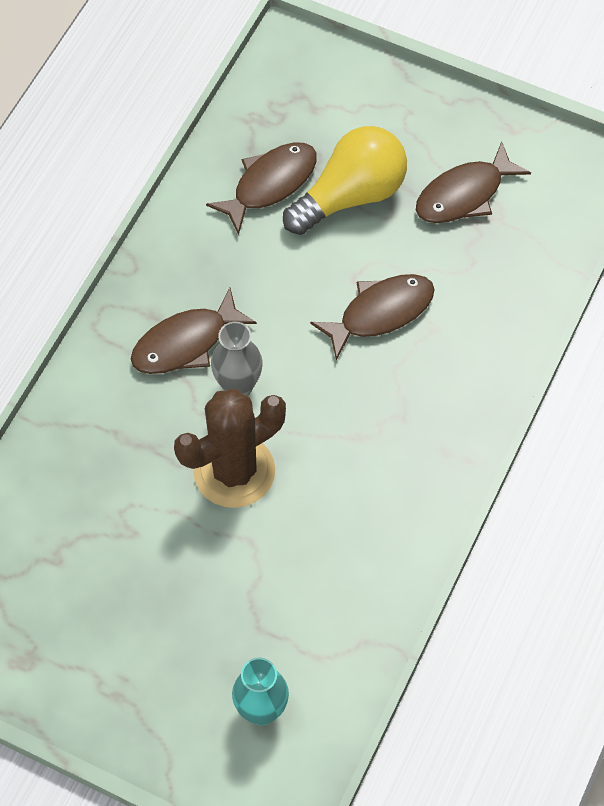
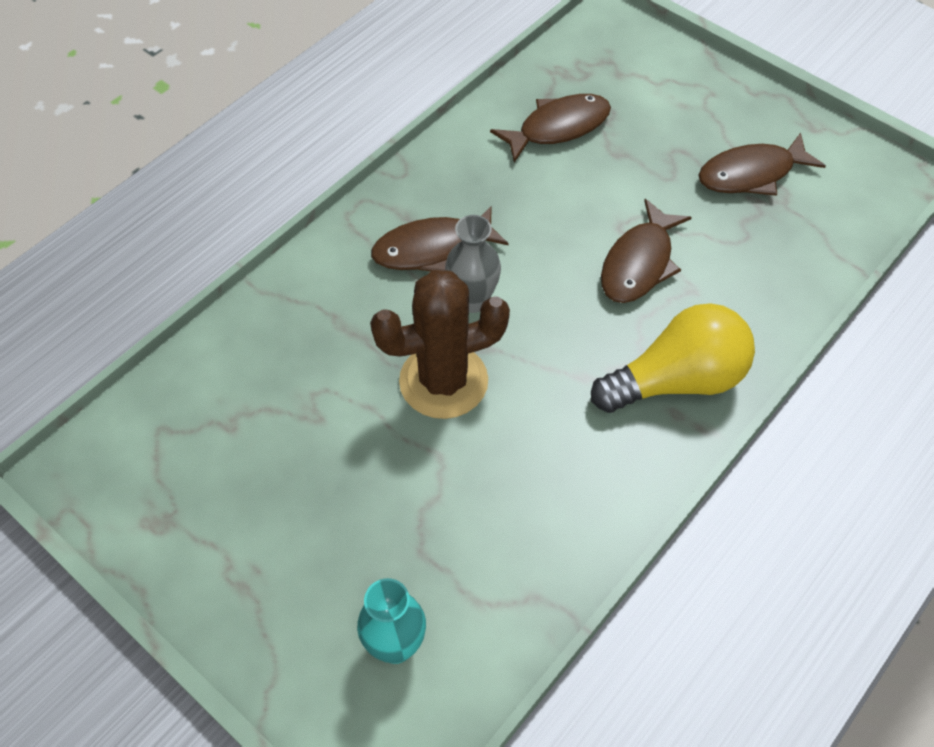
camera: 15 degrees right, 5 degrees down
yellow light bulb [283,126,407,235] -> yellow light bulb moved to [591,303,755,413]
brown fish [310,274,435,361] -> brown fish turned 135 degrees clockwise [601,199,692,303]

